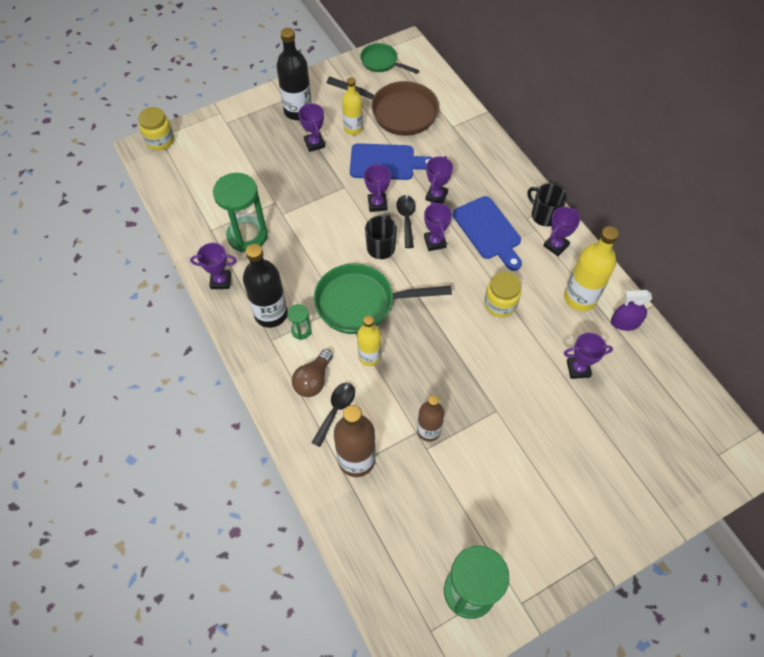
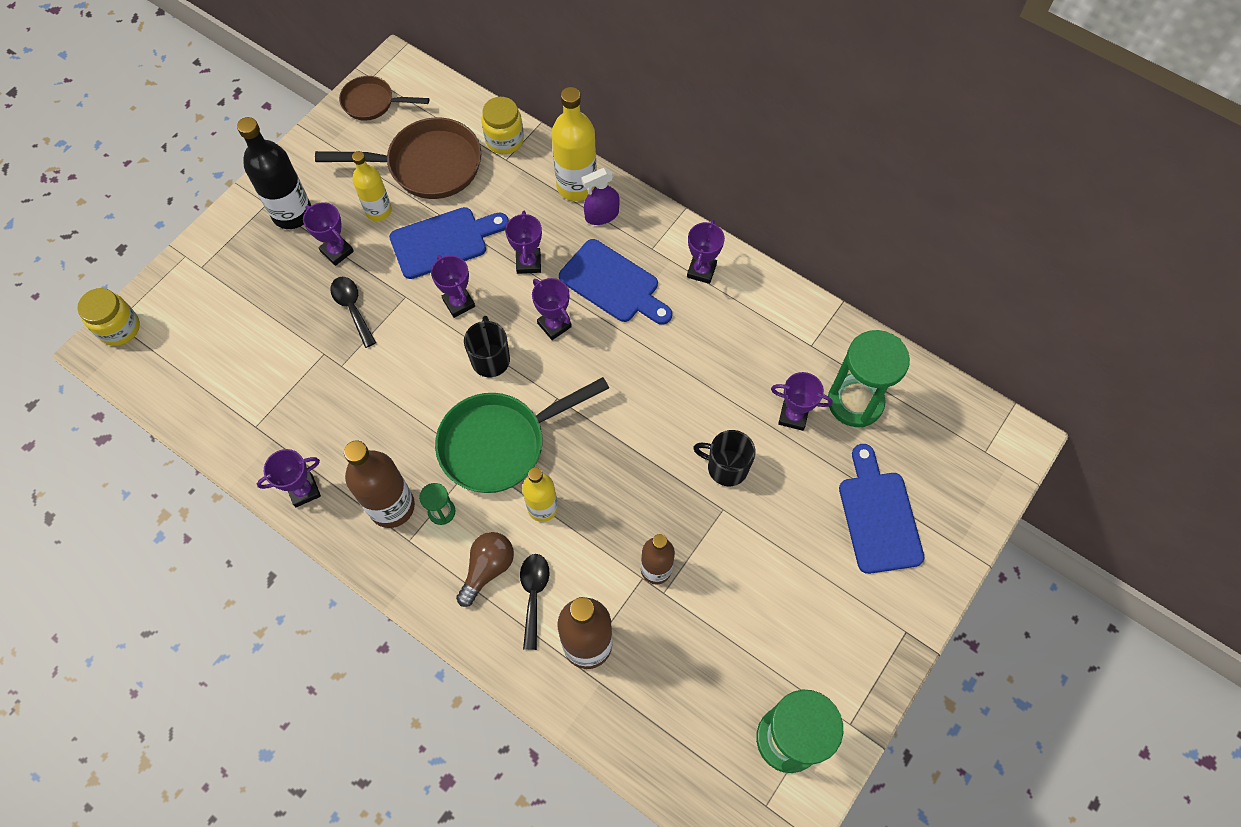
camera: 25 degrees left, 5 degrees up
green hourglass [213,173,268,252] -> green hourglass moved to [828,330,910,427]
black bottle [243,244,288,328] -> brown bottle [344,441,415,528]
brown light bulb [292,349,333,397] -> brown light bulb turned 150 degrees counterclockwise [456,532,514,607]
green pan [360,43,419,74] -> brown pan [339,76,429,121]
black spoon [396,195,416,248] -> black spoon moved to [331,277,376,348]
yellow jar [484,272,521,317] -> yellow jar moved to [482,97,524,154]
black mug [527,183,567,226] -> black mug moved to [693,430,756,486]
yellow bottle [564,226,619,311] -> yellow bottle moved to [551,87,597,201]
purple trophy [564,333,613,379] -> purple trophy turned 45 degrees clockwise [771,372,833,431]
purple spray bottle [611,290,652,331] -> purple spray bottle moved to [581,168,620,225]
none -> blue cutting board [839,444,925,574]

